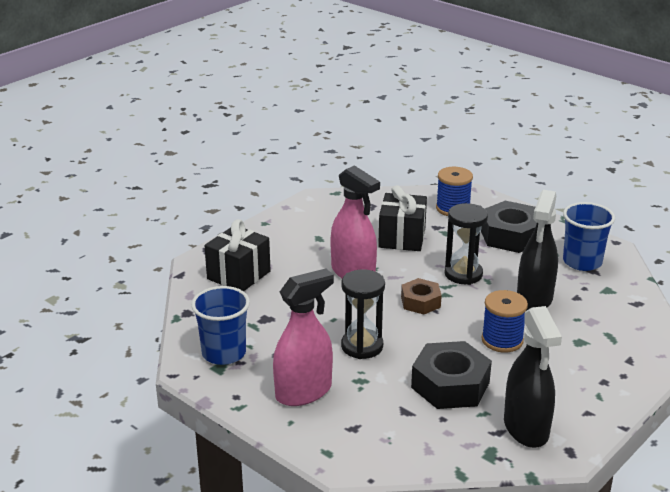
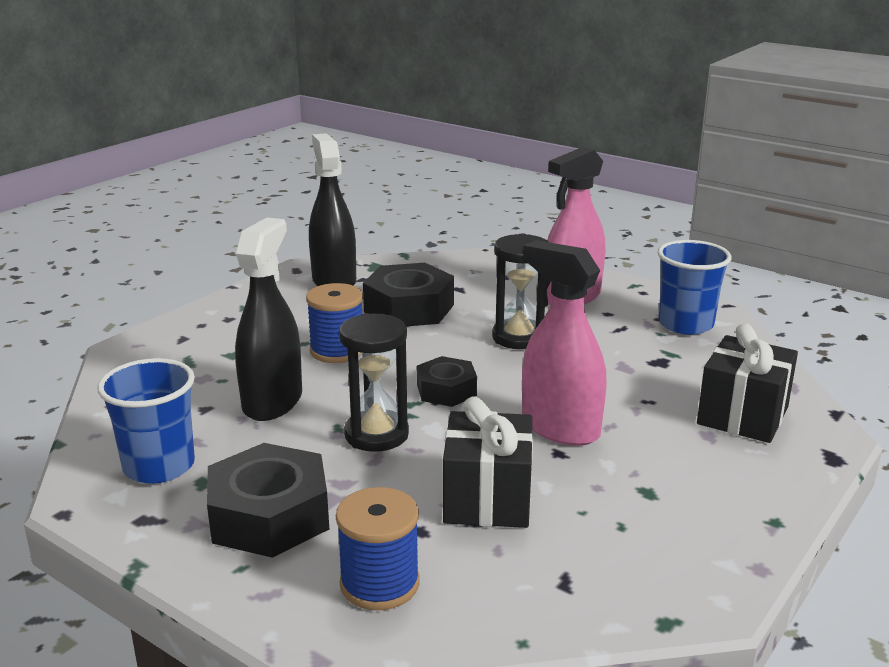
camera: 175 degrees right, 5 degrees down
brown nut [401,278,442,315] -> black nut [417,356,477,407]

